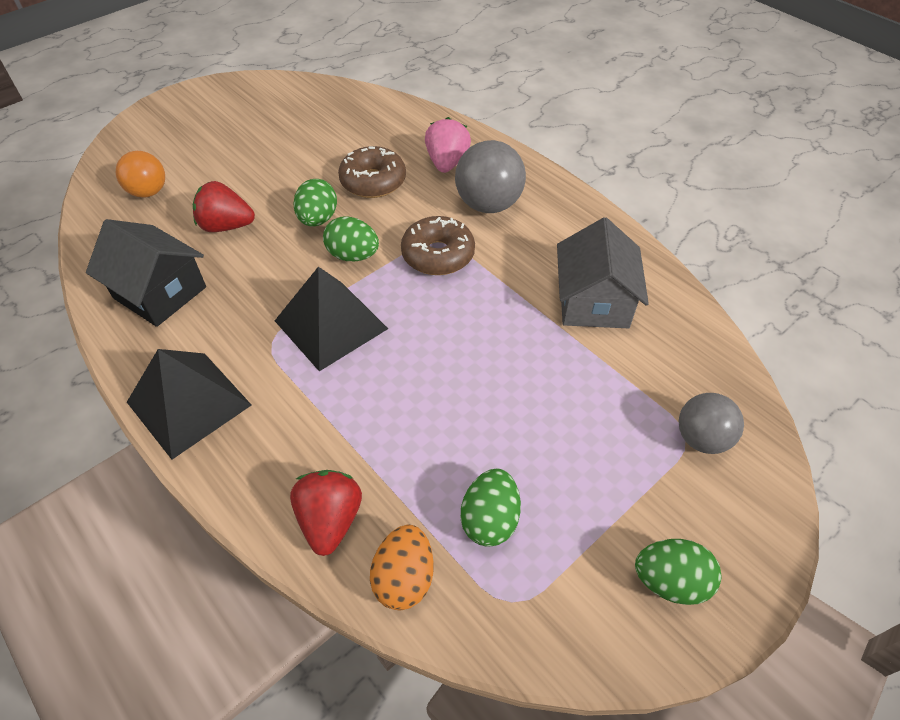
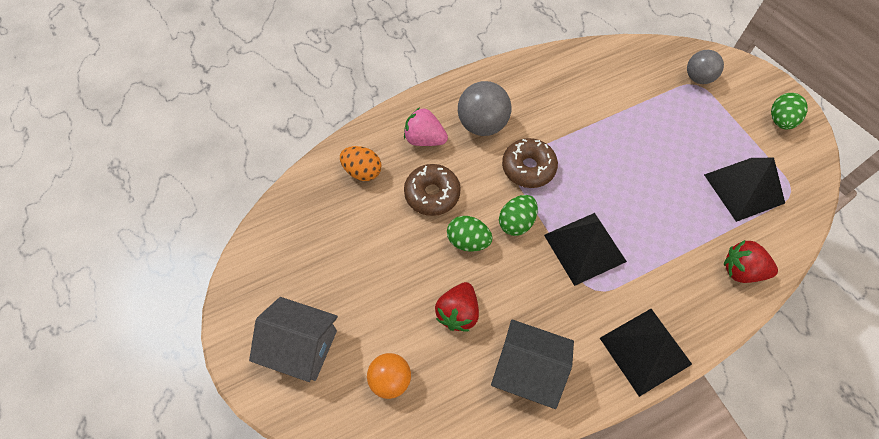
camera: 75 degrees left, 10 degrees up
black house [86,219,206,327] -> black house turned 60 degrees clockwise [491,319,574,409]
orange egg [370,525,434,610] -> orange egg moved to [340,146,381,181]
green egg [461,469,521,547] -> black pyramid [704,158,785,222]
grey house [557,217,649,328] -> grey house moved to [249,297,338,382]

